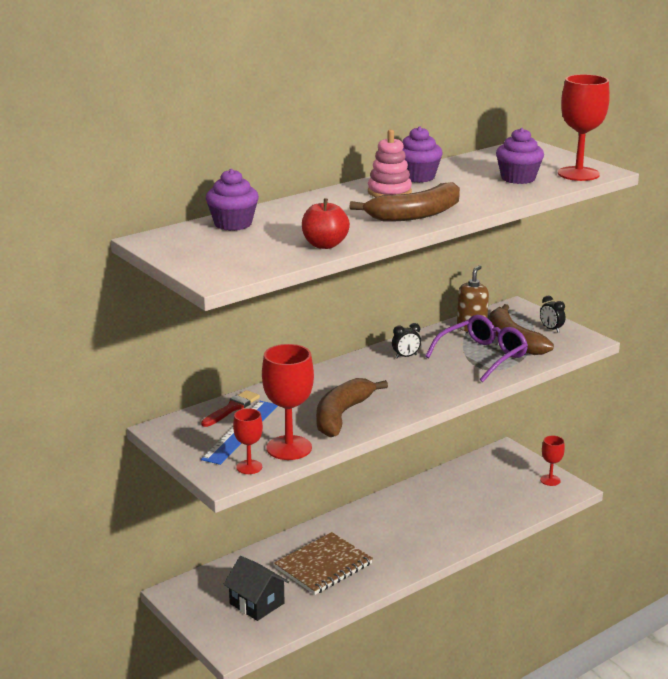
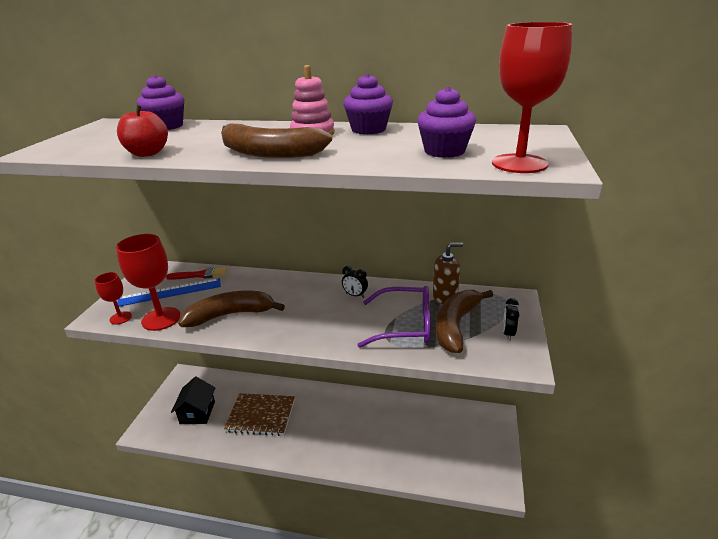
camera: 50 degrees right, 5 degrees up
red goblet [540,436,565,486] -> none

